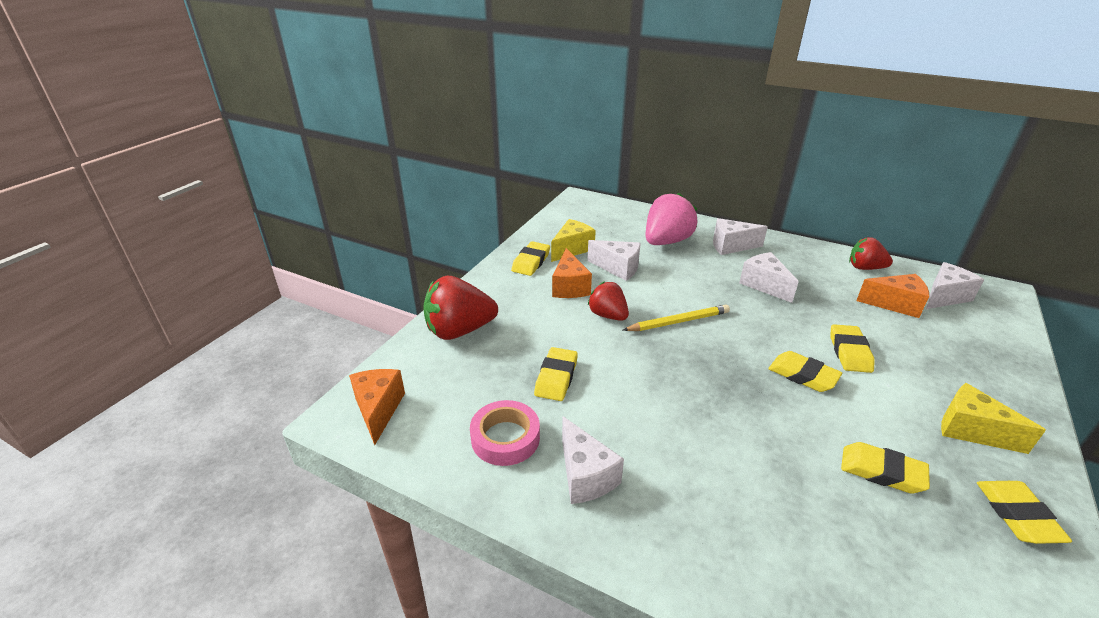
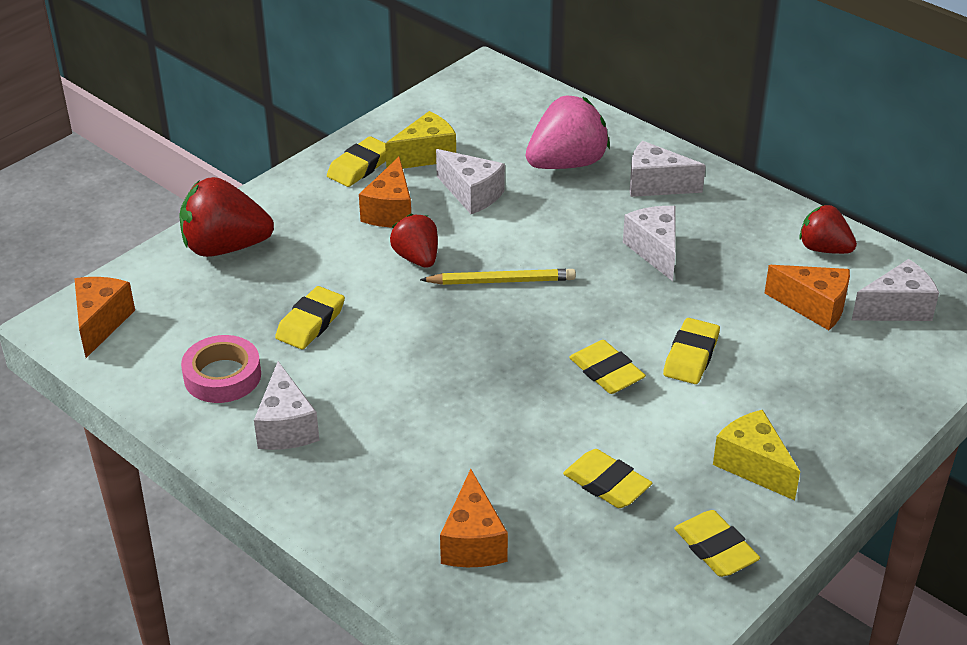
camera: 15 degrees right, 5 degrees up
yellow eraser [977,481,1072,544] -> yellow eraser turned 45 degrees counterclockwise [674,510,760,577]
none -> orange cheese [440,469,508,567]

